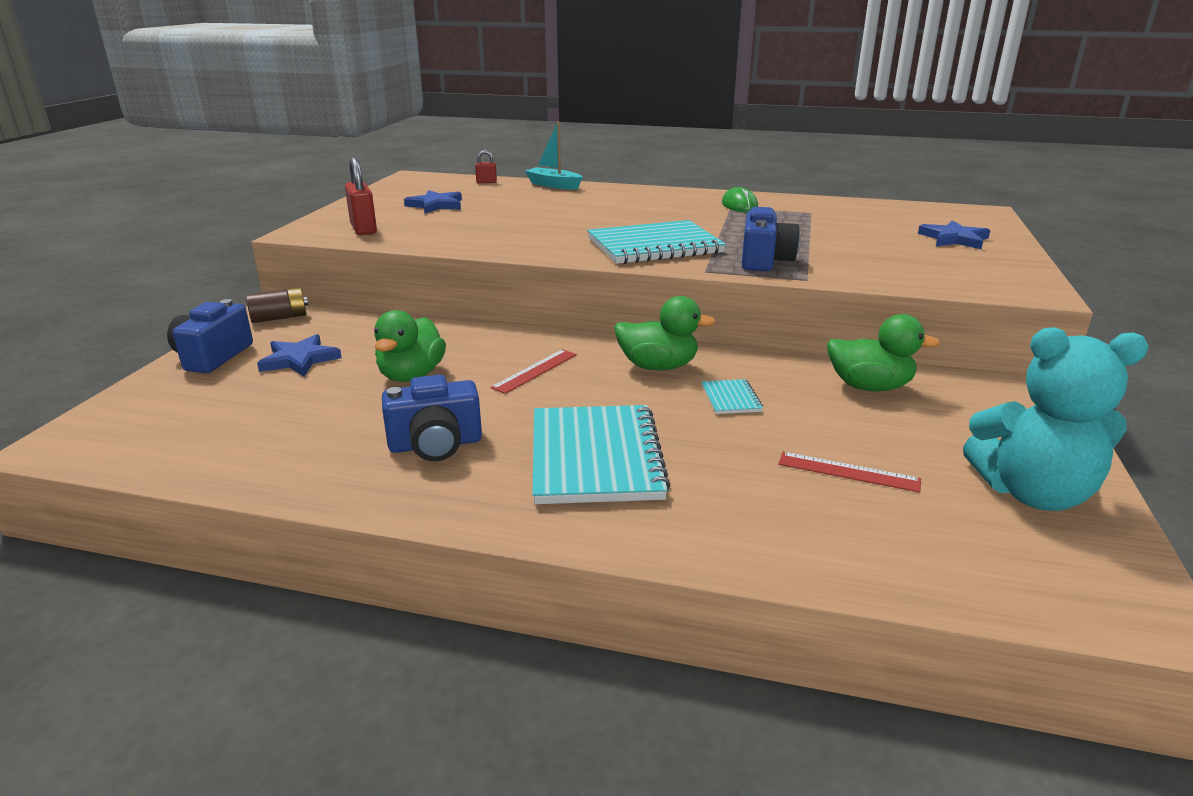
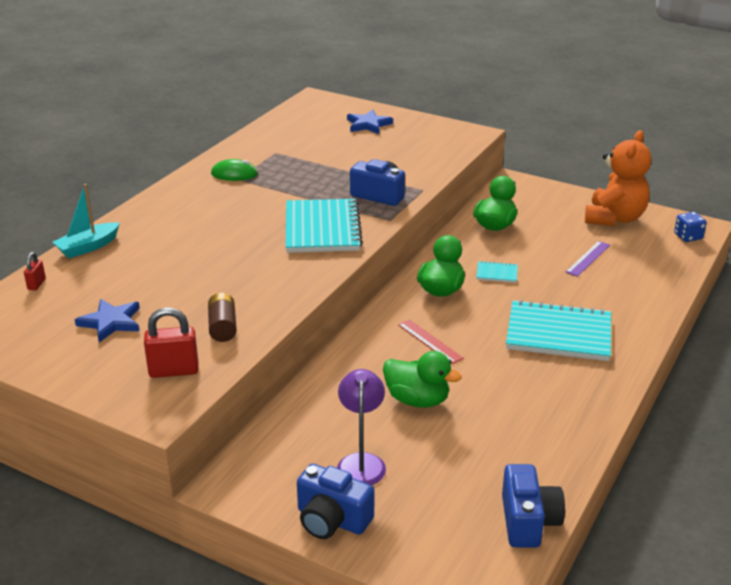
camera: 75 degrees left, 5 degrees up
brown battery [246,288,308,323] -> brown battery moved to [208,293,237,342]
blue star [257,334,342,376] -> purple lamp [337,369,386,485]
blue camera [382,375,482,461] -> blue camera moved to [502,464,565,548]
red ruler [778,452,921,493] -> purple ruler [566,241,610,277]
turquoise teddy bear [963,327,1149,511] -> orange teddy bear [585,130,651,226]
none -> blue dice [674,212,707,242]

